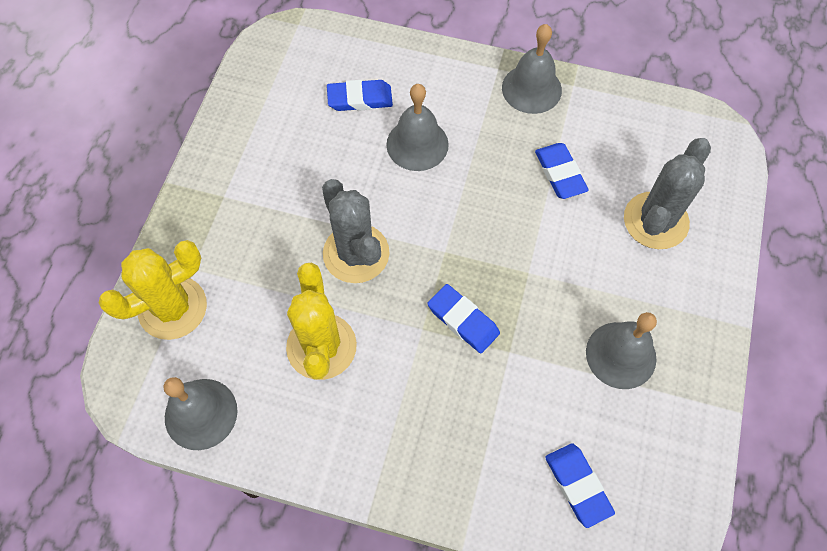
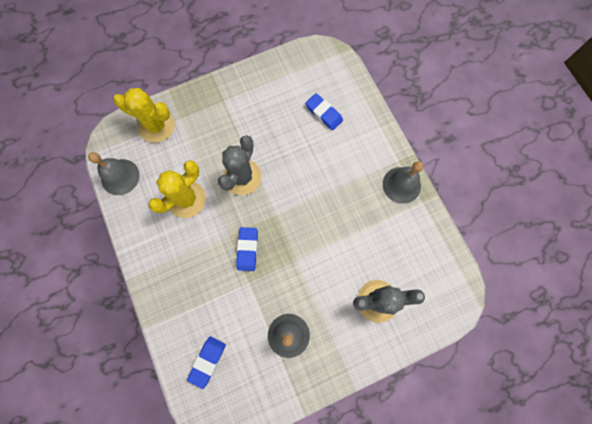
camera: 50 degrees right, 10 degrees up
grey bell [386,84,449,171] -> none
blue eraser [535,143,589,199] -> none

